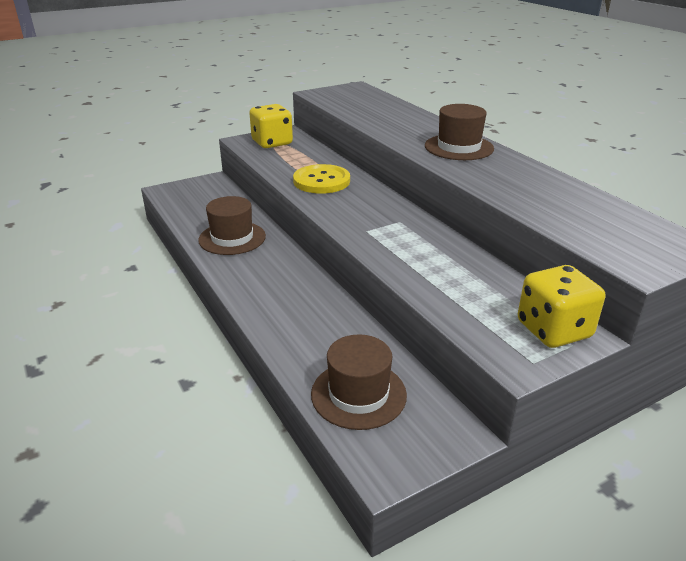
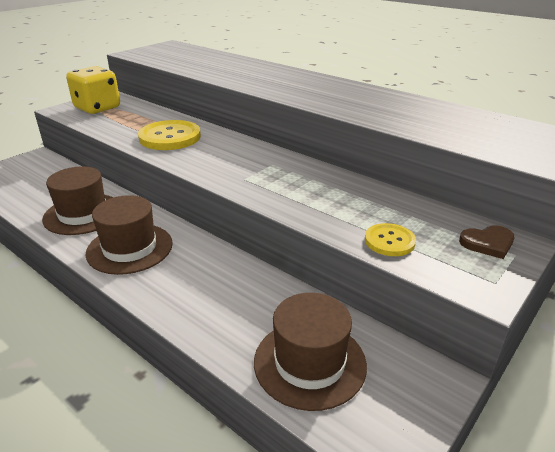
camera: 20 degrees left, 0 degrees up
brown hat [425,104,494,160] -> brown hat moved to [86,195,173,275]
yellow dice [518,265,605,348] -> brown heart [459,225,514,259]
none -> yellow button [365,223,416,256]

